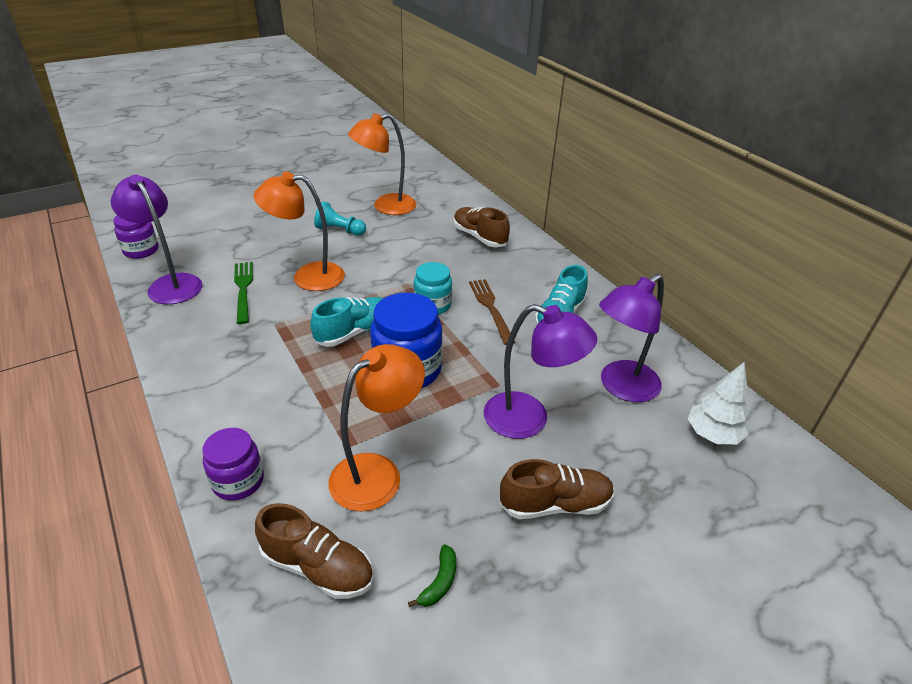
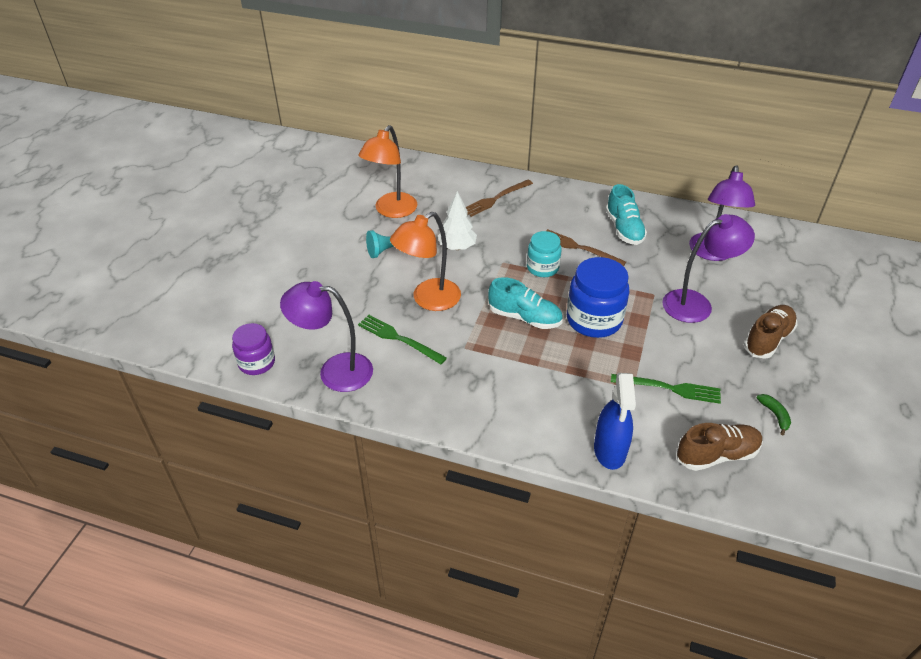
camera: 40 degrees left, 5 degrees up
purple jar [202,428,264,501] -> blue spray bottle [594,373,636,470]
turquoise shoe [310,297,384,347] -> turquoise shoe turned 105 degrees clockwise [488,277,563,329]
orange lamp [328,344,425,512] -> green fork [611,374,721,404]
brown shoe [453,207,510,247] -> brown fork [466,180,533,217]
white tree [688,362,748,444] -> white tree moved to [438,191,477,250]

